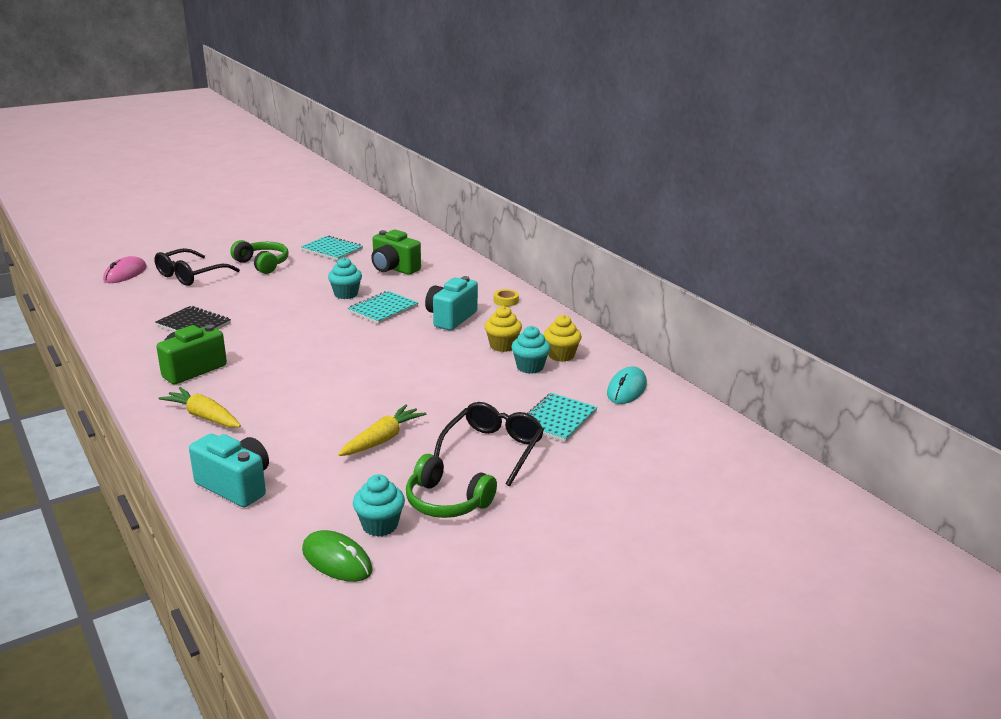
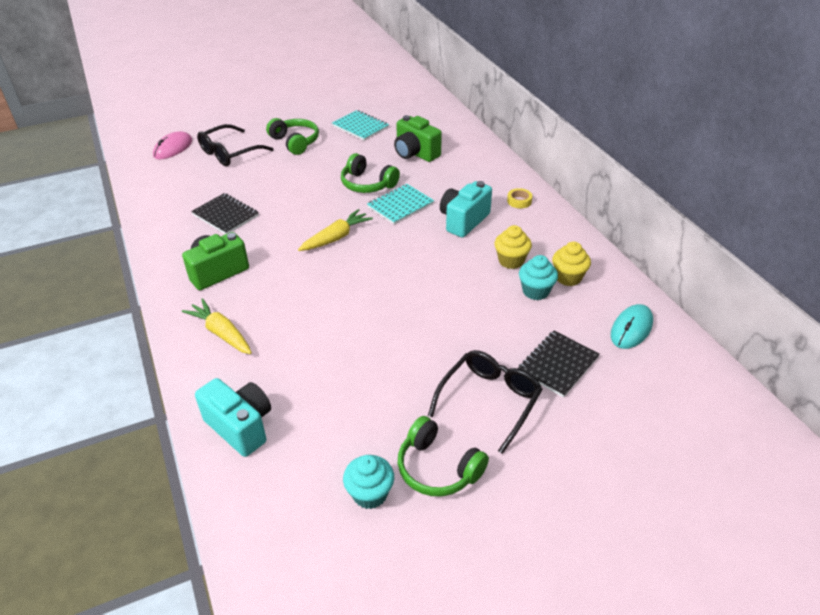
camera: 10 degrees right, 15 degrees up
green mouse [302,530,373,582] -> none
turquoise cupcake [328,257,362,299] -> green headphones [341,153,400,193]
yellow carrot [338,404,426,456] -> yellow carrot moved to [298,209,373,251]
turquoise notebook [527,393,598,442] -> black notebook [518,330,600,398]

